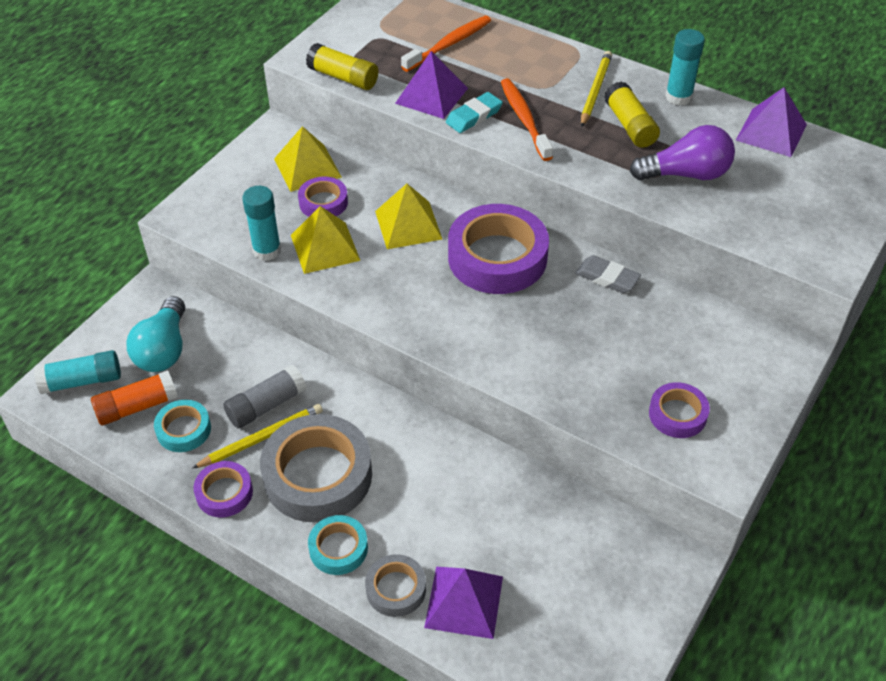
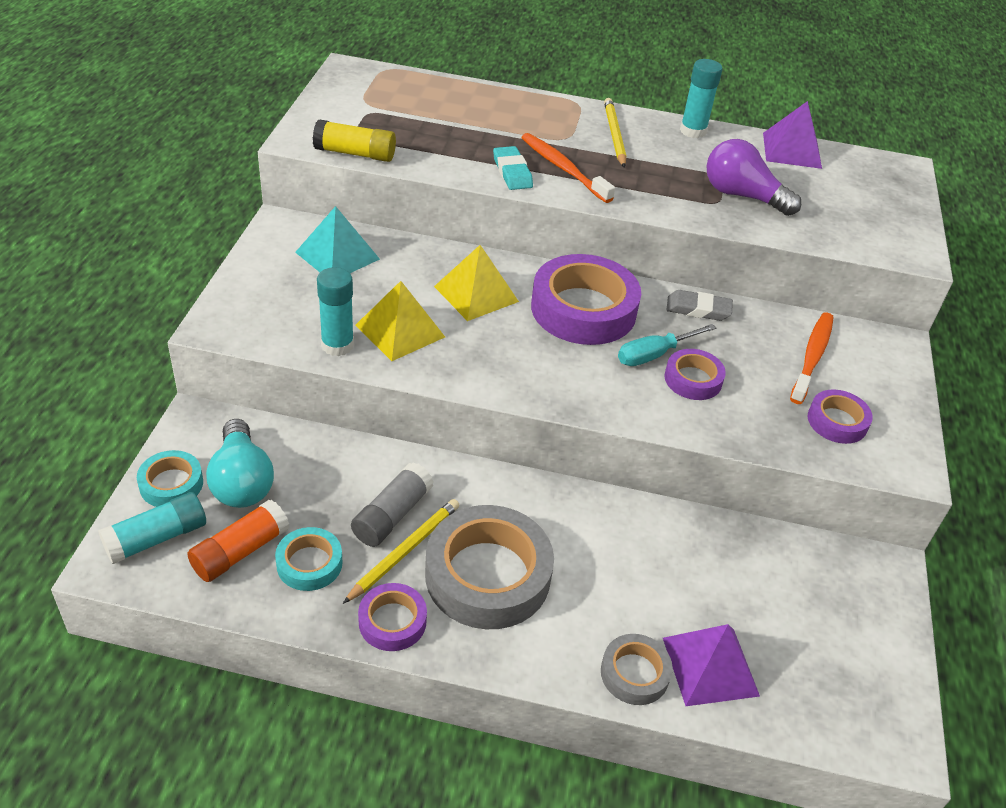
camera: 25 degrees left, 5 degrees down
yellow pyramid [274,126,342,192] -> turquoise pyramid [295,206,380,273]
purple tape [298,176,348,217] -> purple tape moved to [665,349,726,400]
turquoise tape [308,515,368,575] -> turquoise tape moved to [137,450,203,507]
purple pyramid [395,51,468,119] -> none
orange toothbrush [401,16,491,72] -> orange toothbrush moved to [790,312,834,404]
turquoise eraser [446,92,503,133] -> turquoise eraser turned 45 degrees counterclockwise [493,146,533,190]
yellow glue stick [604,81,660,148] -> none
purple light bulb [630,125,735,181] -> purple light bulb turned 120 degrees counterclockwise [706,139,801,216]
none -> turquoise screwdriver [618,324,716,366]

